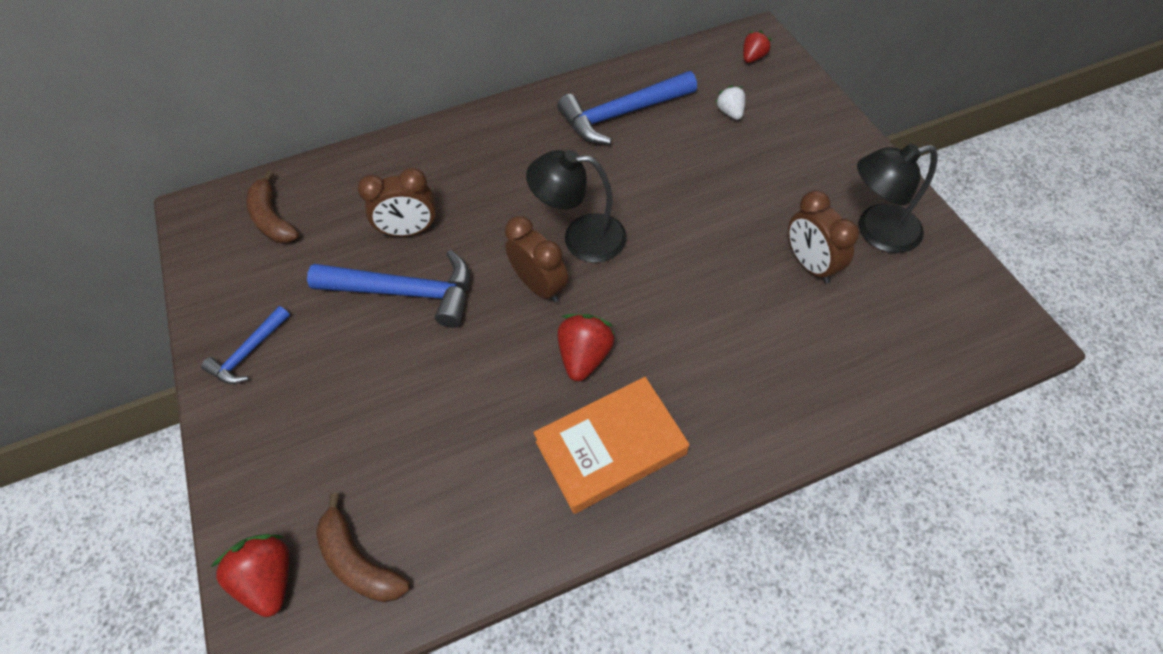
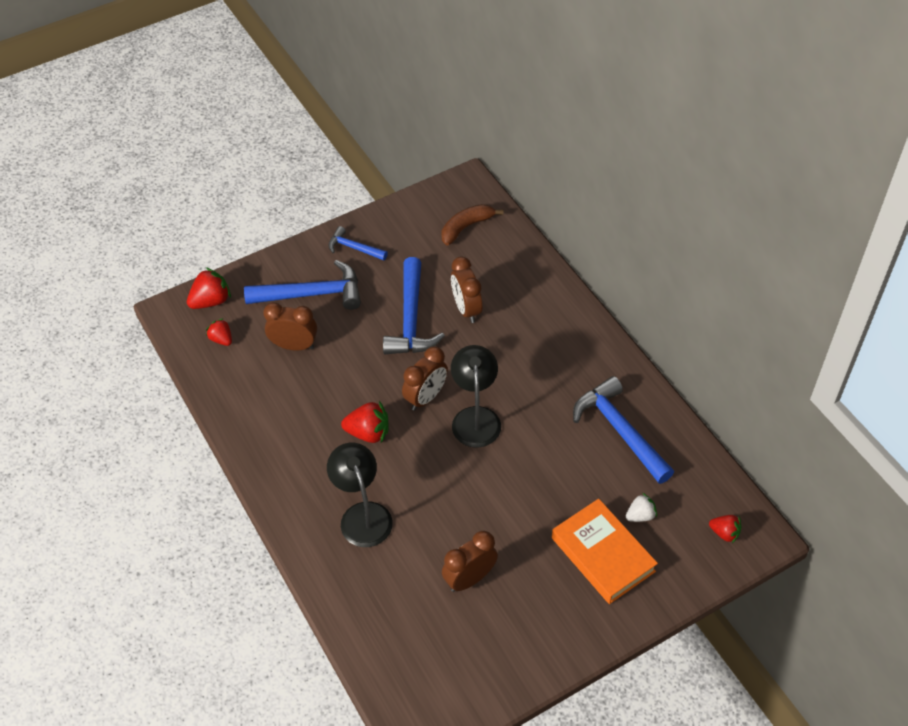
camera: 80 degrees right, 5 degrees down
brown banana [316,493,410,602] -> red strawberry [206,318,232,346]
orange book [533,377,689,514] -> orange book moved to [552,499,658,604]
black lamp [857,143,938,253] -> black lamp moved to [327,443,393,547]
none -> blue hammer [244,260,361,310]
none -> brown clock [263,302,317,351]

